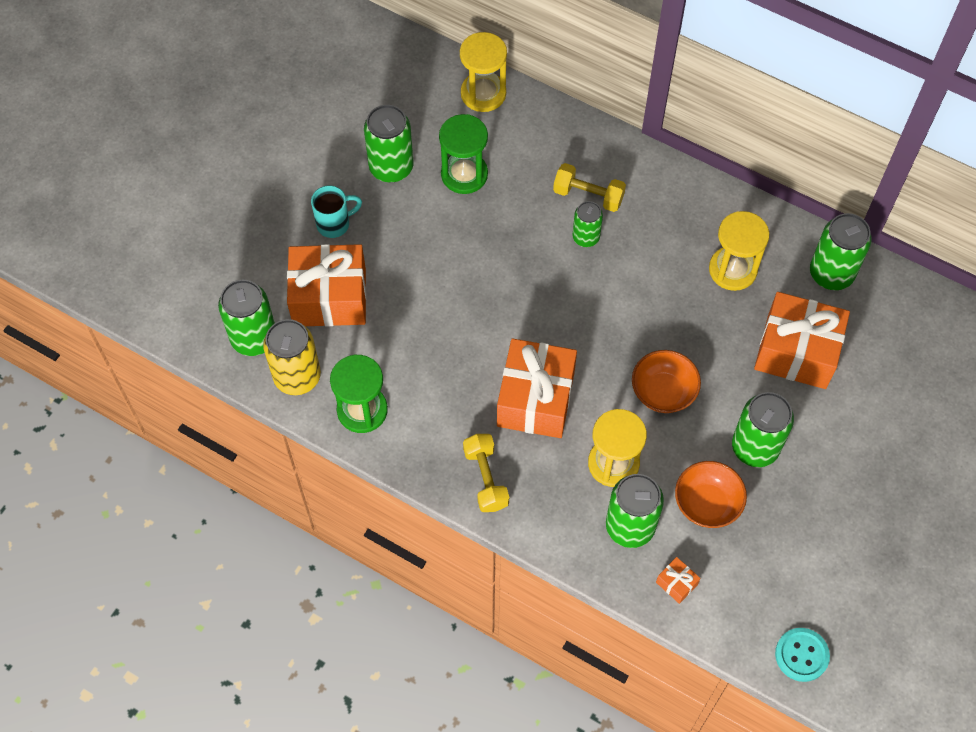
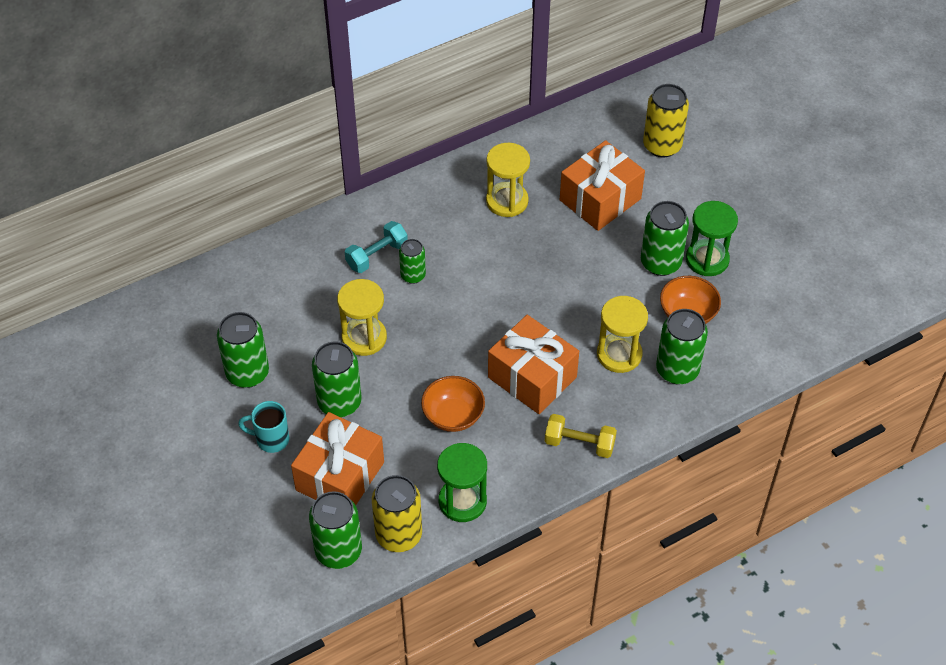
camera: 60 degrees left, 10 degrees down
turquoise mug [311,185,362,238] -> turquoise mug turned 90 degrees counterclockwise [238,401,289,453]
green hourglass [439,114,488,194] -> green hourglass moved to [686,201,738,276]
yellow hourglass [460,32,507,112] -> yellow hourglass moved to [337,279,387,356]
yellow dumbbell [553,163,626,212] -> turquoise dumbbell [345,221,408,273]
orange bowl [632,350,701,413] -> orange bowl moved to [421,376,485,432]
orange gift [656,557,701,604] -> none
turquoise button [775,628,830,682] -> none
green can [810,213,872,290] -> green can moved to [312,342,362,417]
none -> yellow can [643,84,689,157]

